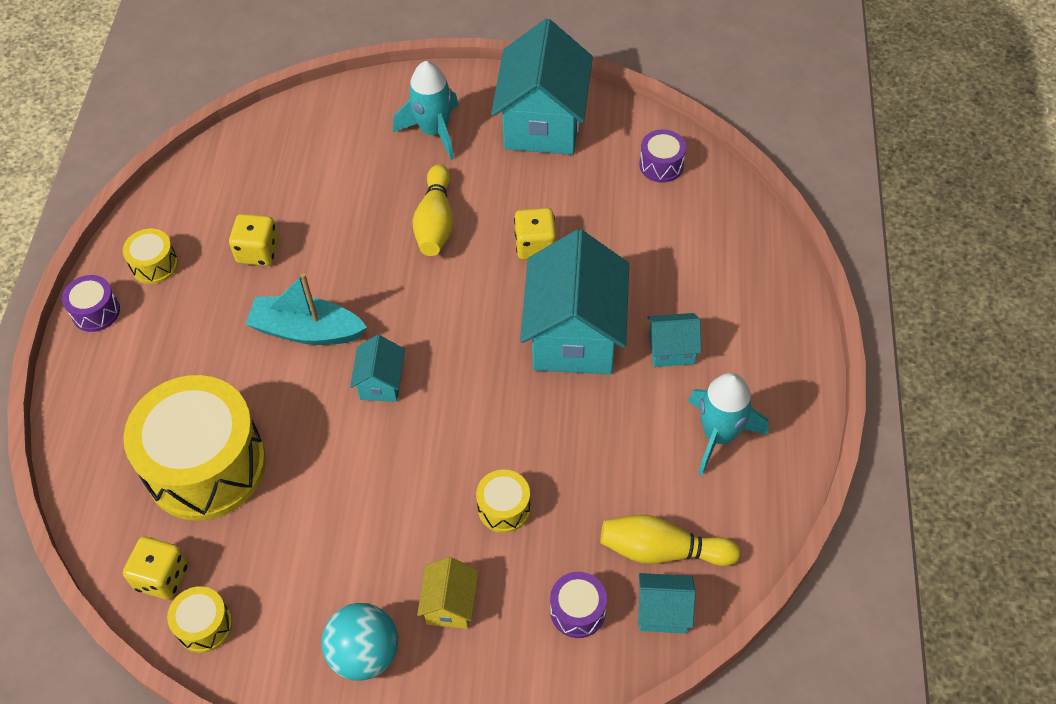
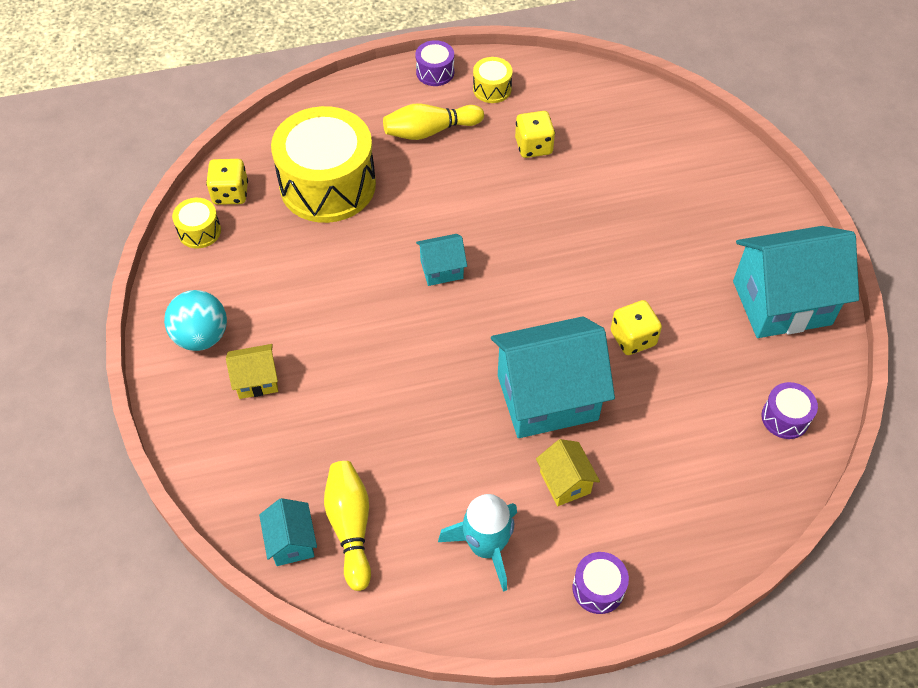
camera: 70 degrees right, 0 degrees up
turquoise boat [245,273,367,345] -> none
turquoise rocket [393,61,459,160] -> none
yellow bowling pin [412,164,454,256] -> yellow bowling pin moved to [383,104,484,140]
yellow drum [476,469,531,533] -> none
purple drum [550,572,607,638] -> purple drum moved to [573,552,629,614]
turquoise house [647,313,701,367] -> yellow house [536,439,600,506]

